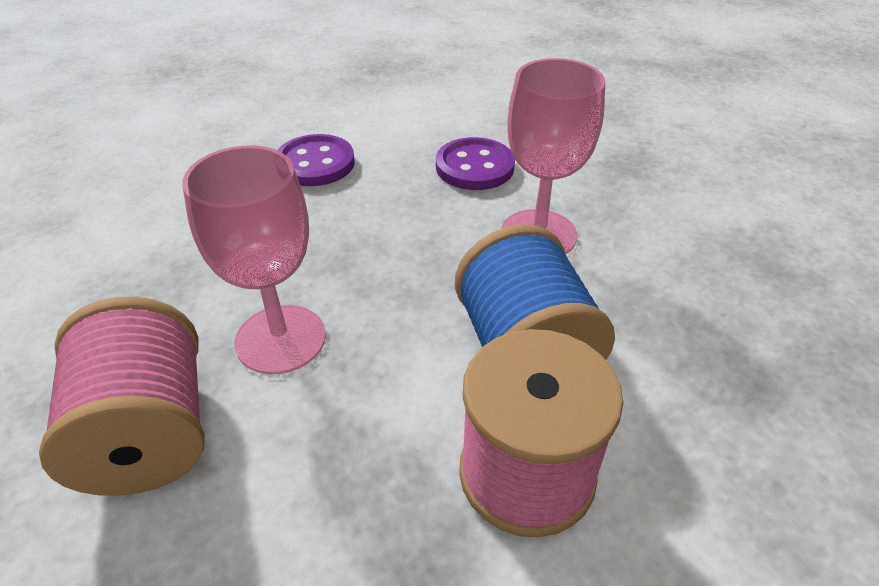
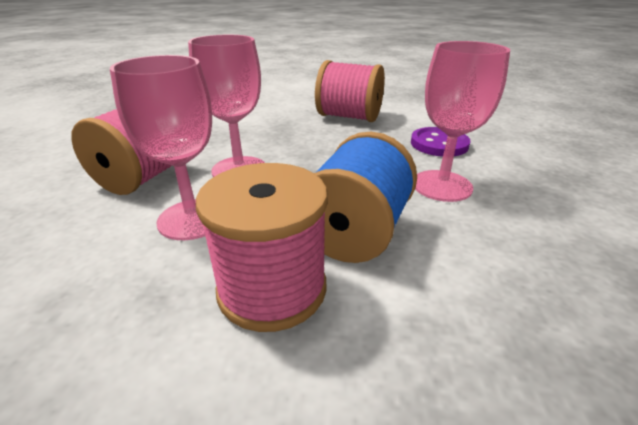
camera: 40 degrees right, 10 degrees down
purple button [278,134,355,186] -> pink spool [315,60,385,122]
none -> pink goblet [110,55,212,240]

